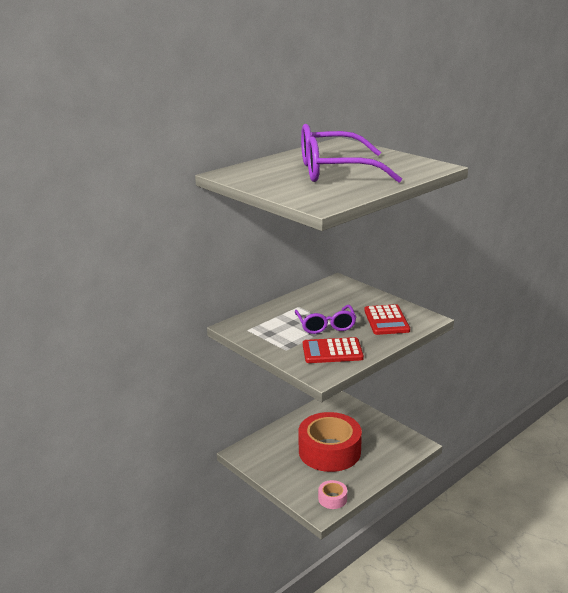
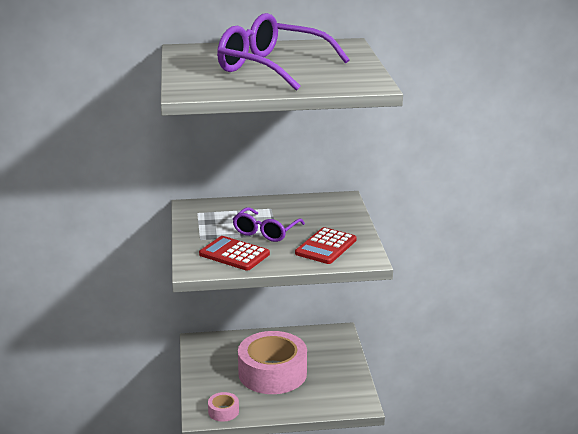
camera: 35 degrees right, 0 degrees up
red tape [298,412,362,472] -> pink tape [238,331,307,394]

